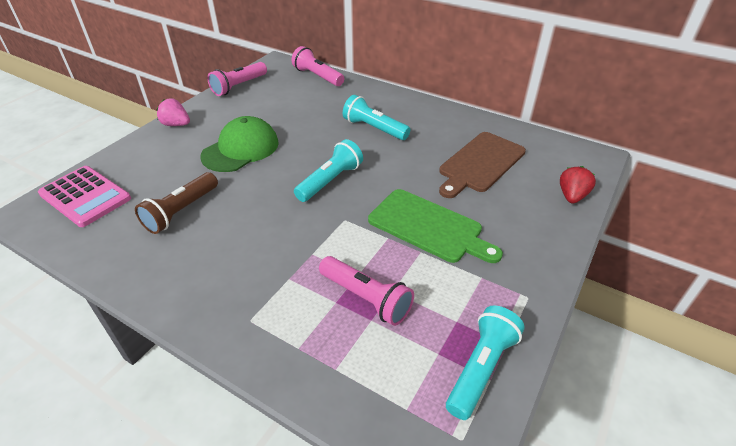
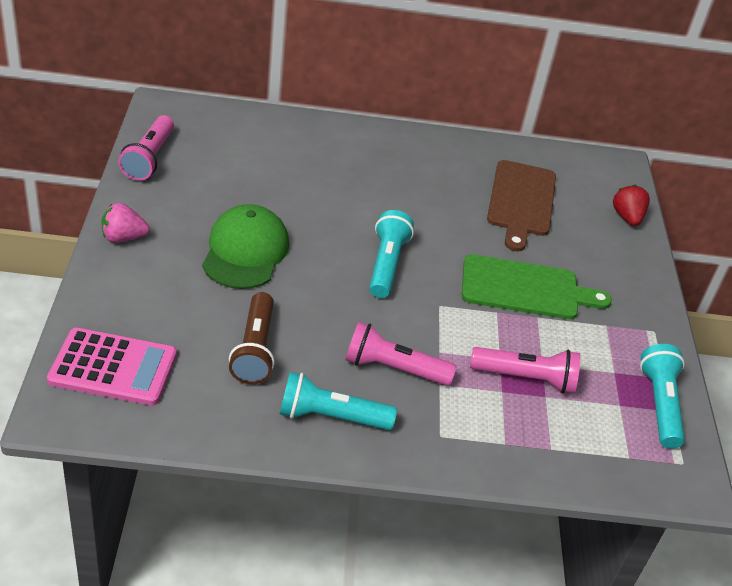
camera: 35 degrees left, 0 degrees up
pink flashlight [291,46,344,86] -> pink flashlight moved to [345,322,457,386]
turquoise flashlight [343,95,410,140] -> turquoise flashlight moved to [280,372,397,430]

